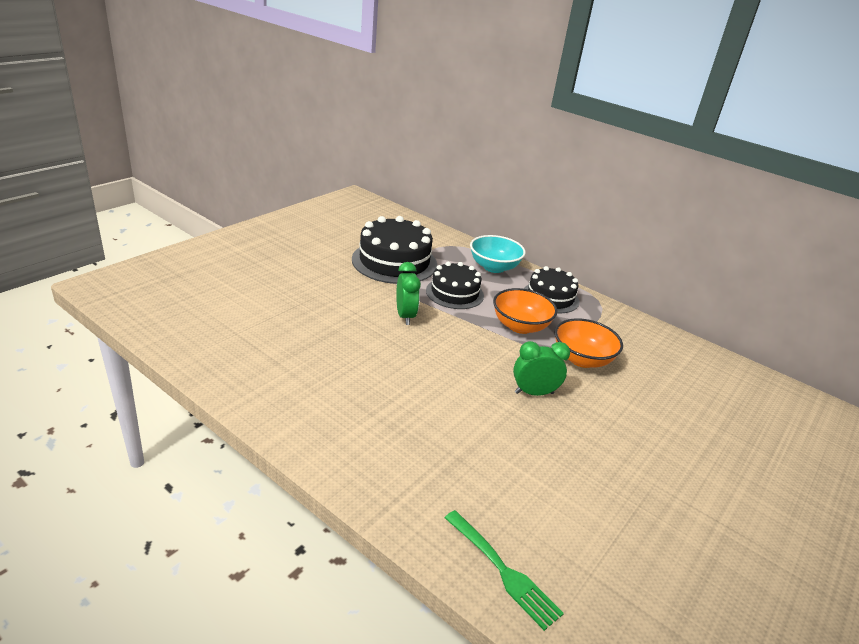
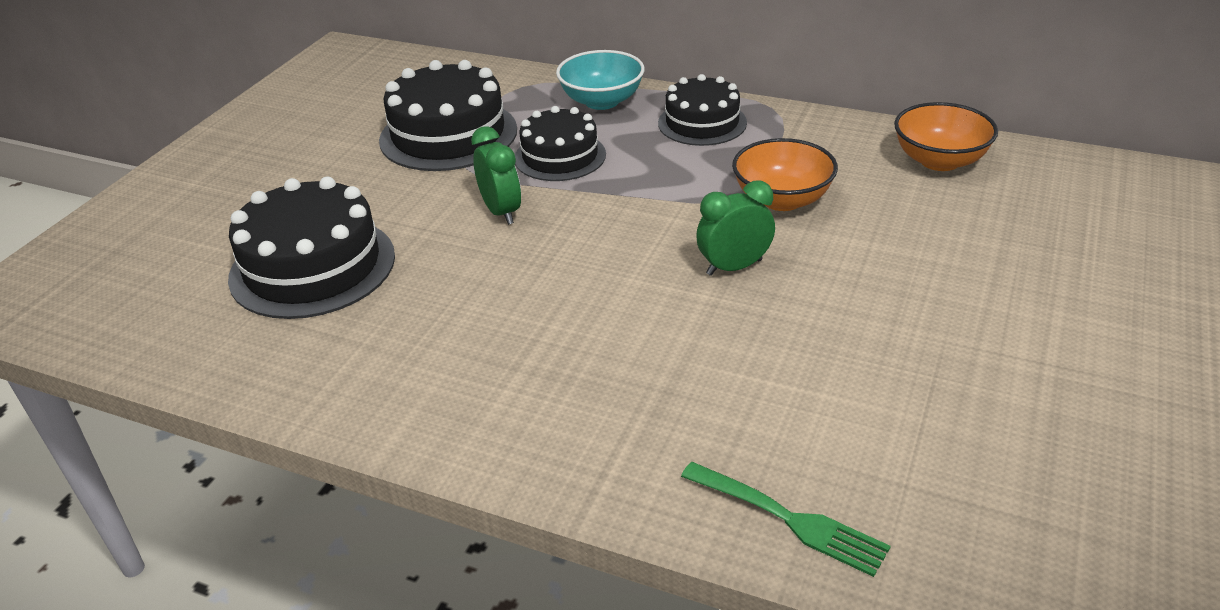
camera: 10 degrees left, 5 degrees up
orange bowl [493,288,558,334] -> orange bowl moved to [894,102,998,171]
none -> black cake [228,176,395,319]

